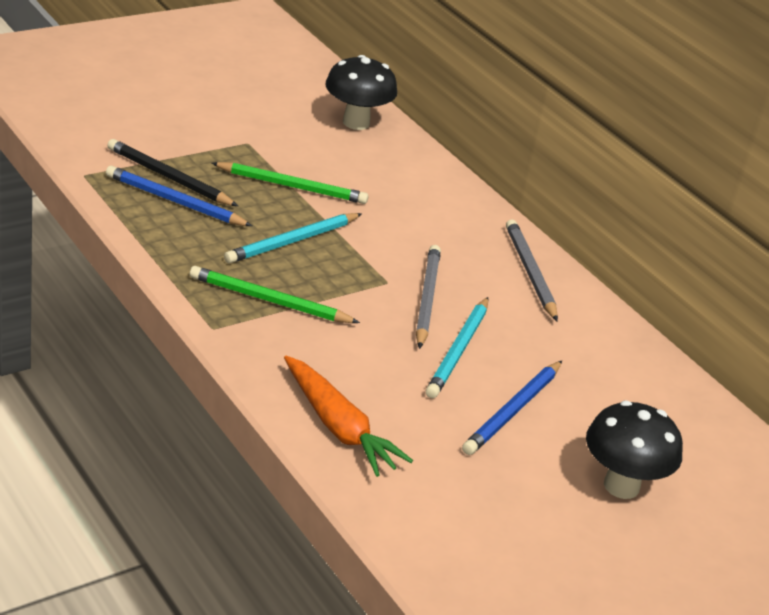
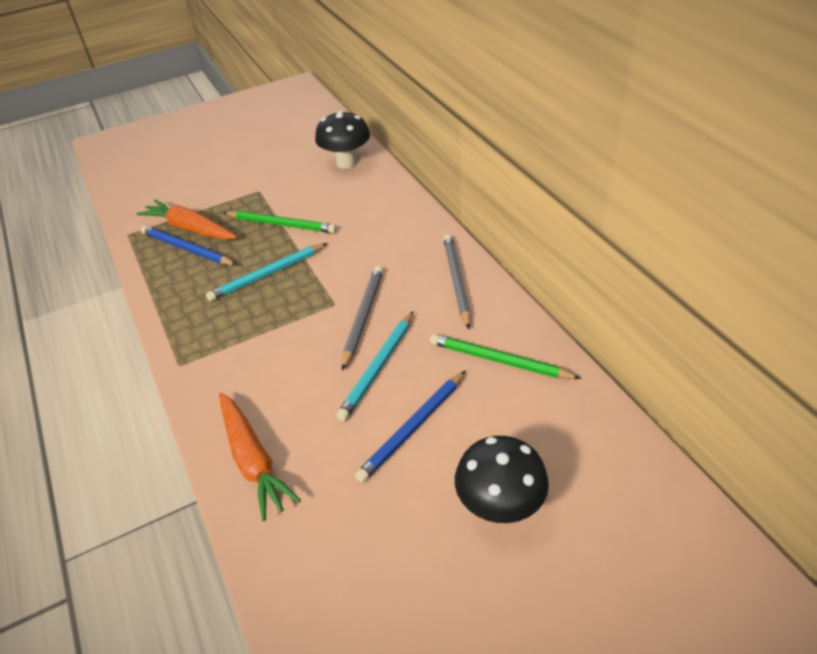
camera: 15 degrees right, 10 degrees up
black pencil [107,139,238,206] -> orange carrot [136,199,237,239]
green pencil [190,266,360,323] -> green pencil moved to [430,334,581,379]

